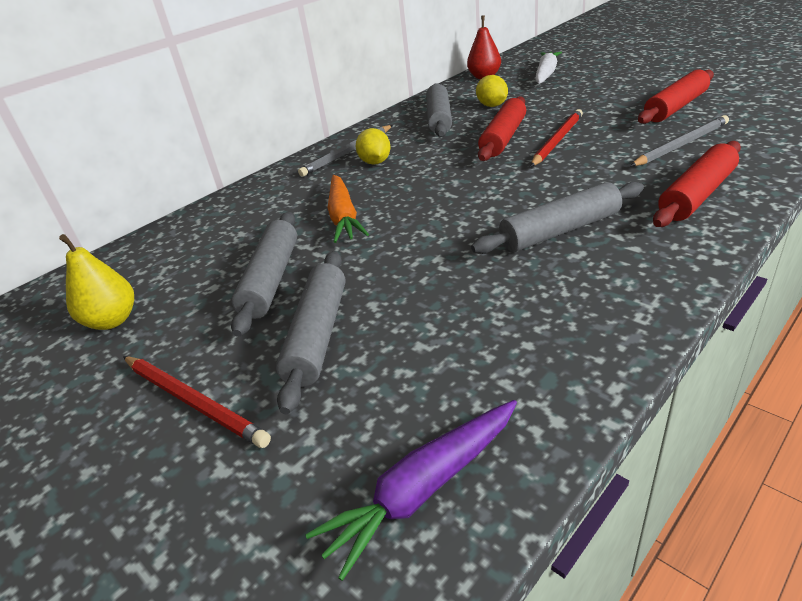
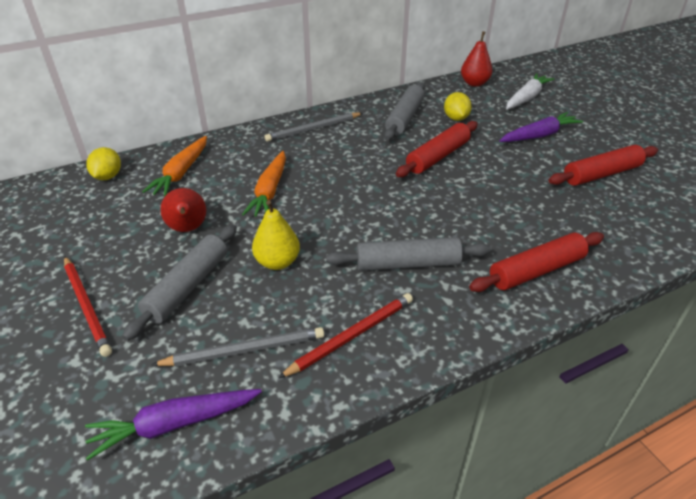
camera: 15 degrees right, 5 degrees up
yellow pear [59,234,134,330] -> yellow pear moved to [252,200,300,270]
grey rolling pin [231,212,297,337] -> red pear [160,188,206,232]
yellow lemon [356,128,391,165] -> yellow lemon moved to [86,147,121,180]
red pencil [530,109,583,167] -> red pencil moved to [279,293,413,378]
grey pencil [630,115,729,166] -> grey pencil moved to [151,327,324,366]
none -> orange carrot [142,136,207,197]
none -> purple carrot [500,112,583,142]

